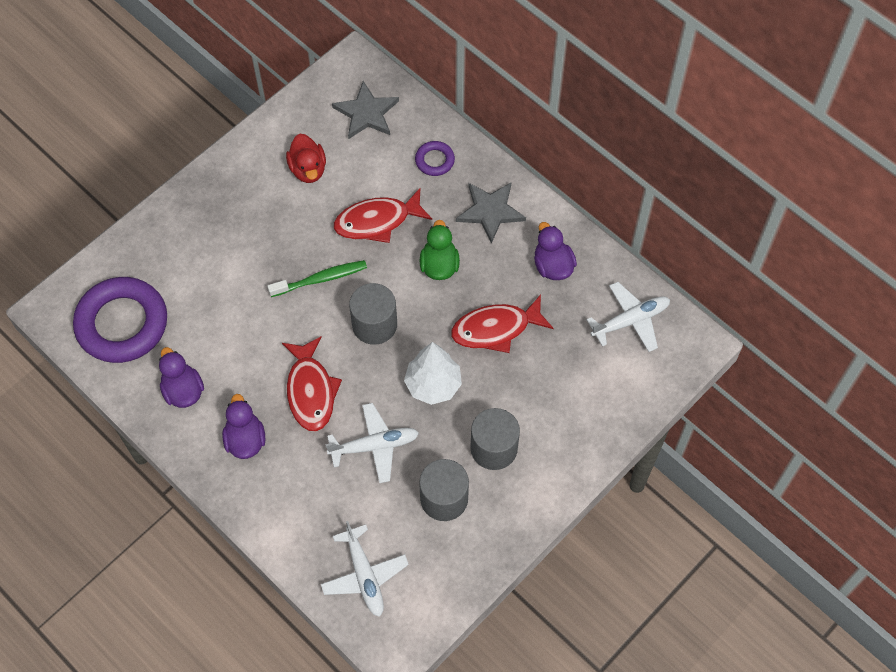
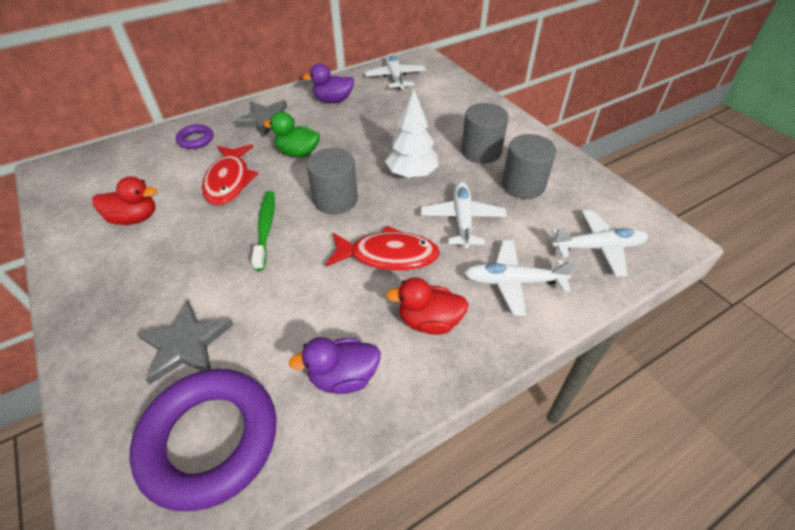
camera: 75 degrees left, 15 degrees down
purple duck [222,394,266,459] -> red duck [386,277,469,335]
grey star [332,81,399,139] -> grey star moved to [136,300,234,385]
red fish [451,295,554,353] -> none
none -> white plane [464,240,576,316]

